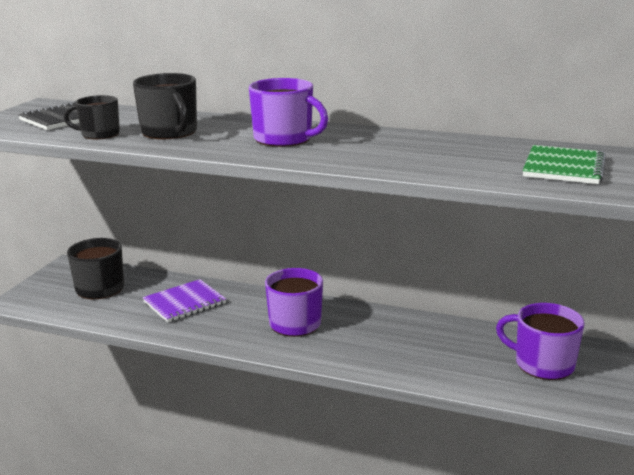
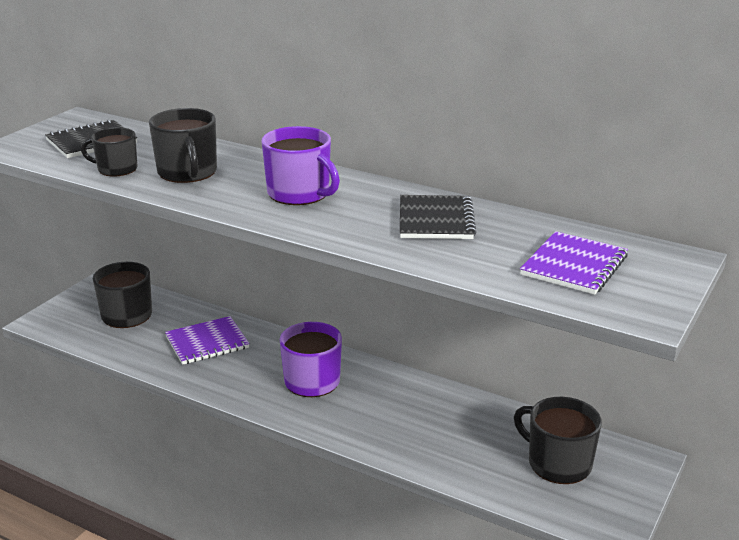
camera: 10 degrees right, 5 degrees up
purple mug [496,303,585,380] -> black mug [514,397,602,484]
green notebook [523,145,606,184] -> purple notebook [520,231,628,295]
none -> black notebook [400,195,476,239]

